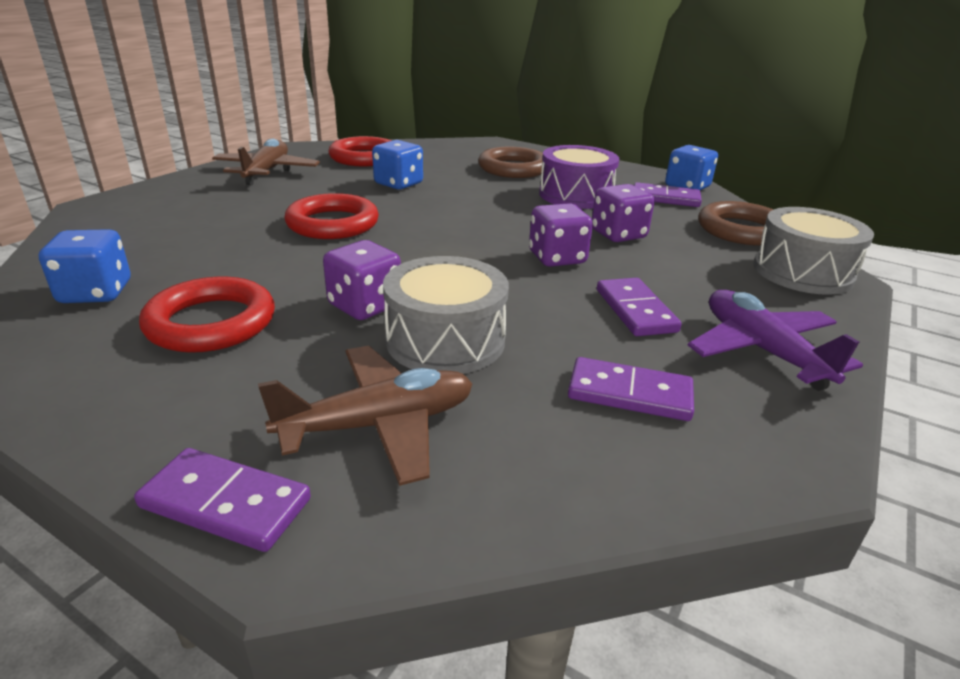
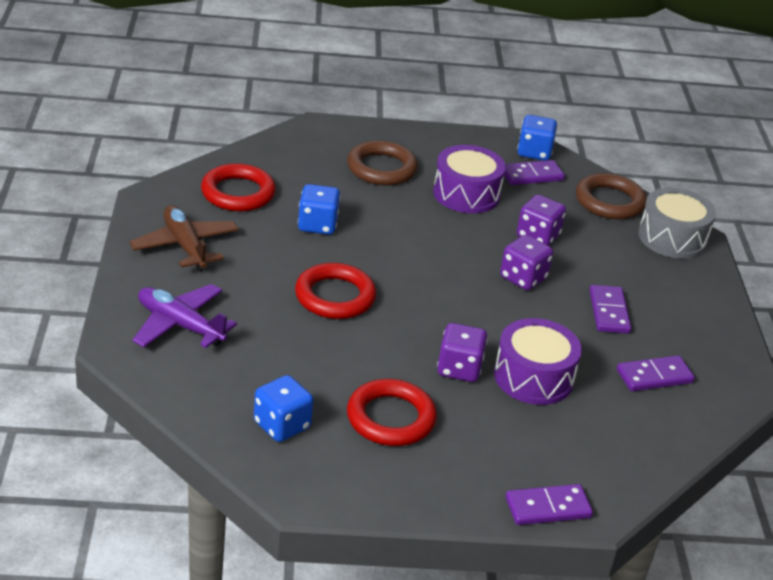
camera: 35 degrees left, 5 degrees up
brown plane [258,346,472,486] -> none
grey drum [383,256,509,374] -> purple drum [494,318,582,405]
purple domino [597,278,682,336] -> purple domino turned 45 degrees clockwise [589,285,631,334]
purple plane [688,290,863,391] -> purple plane moved to [132,284,237,348]

